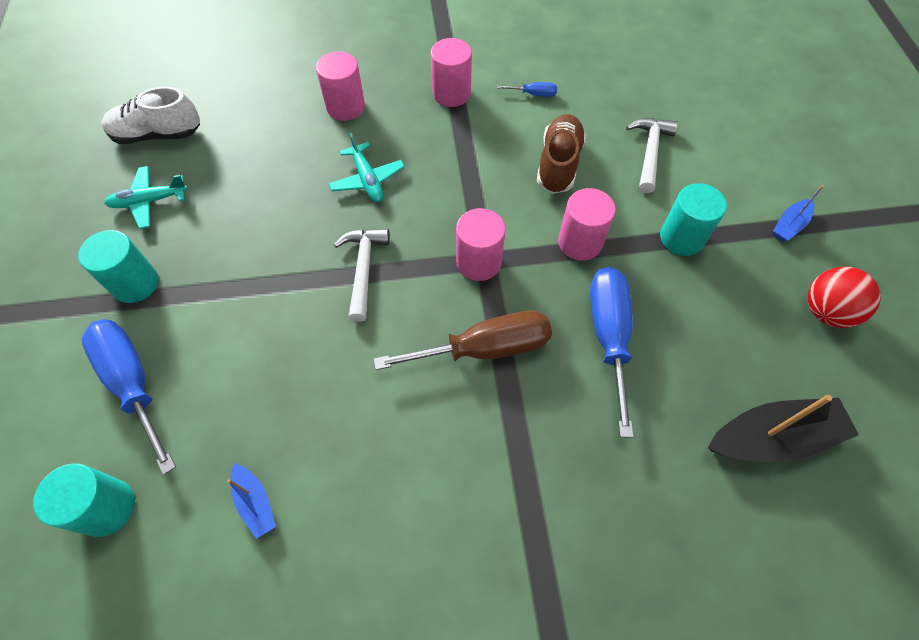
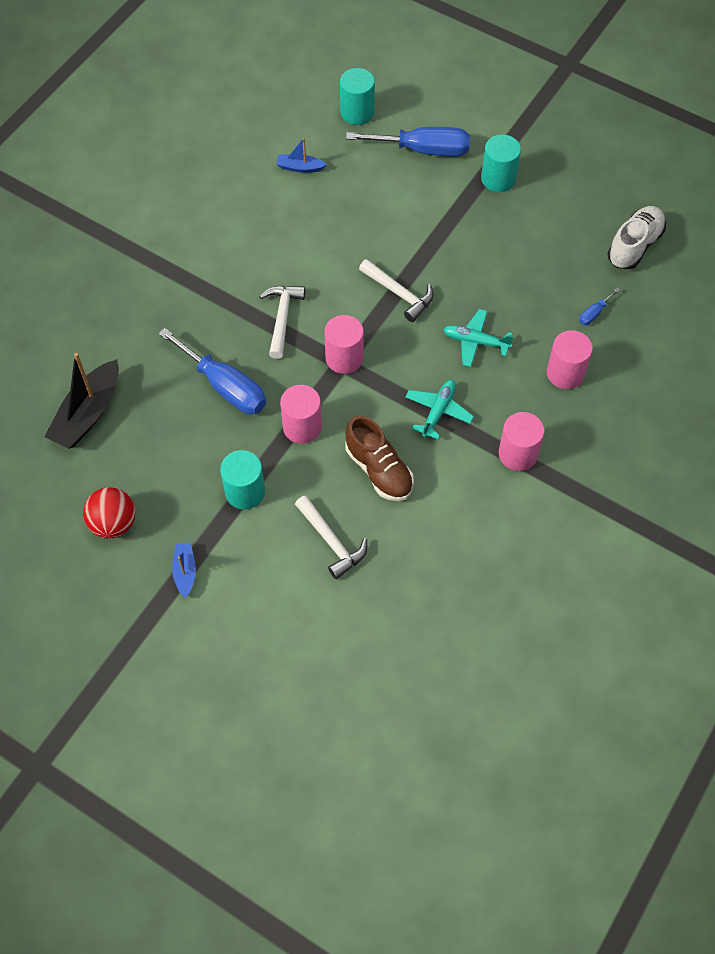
camera: 130 degrees right, 0 degrees up
turquoise plane [104,166,188,229] -> turquoise plane moved to [405,380,474,440]
brown screwdriver [373,311,552,370] -> white hammer [259,286,305,359]
blue screwdriver [497,82,557,97] -> blue screwdriver moved to [579,287,620,325]

